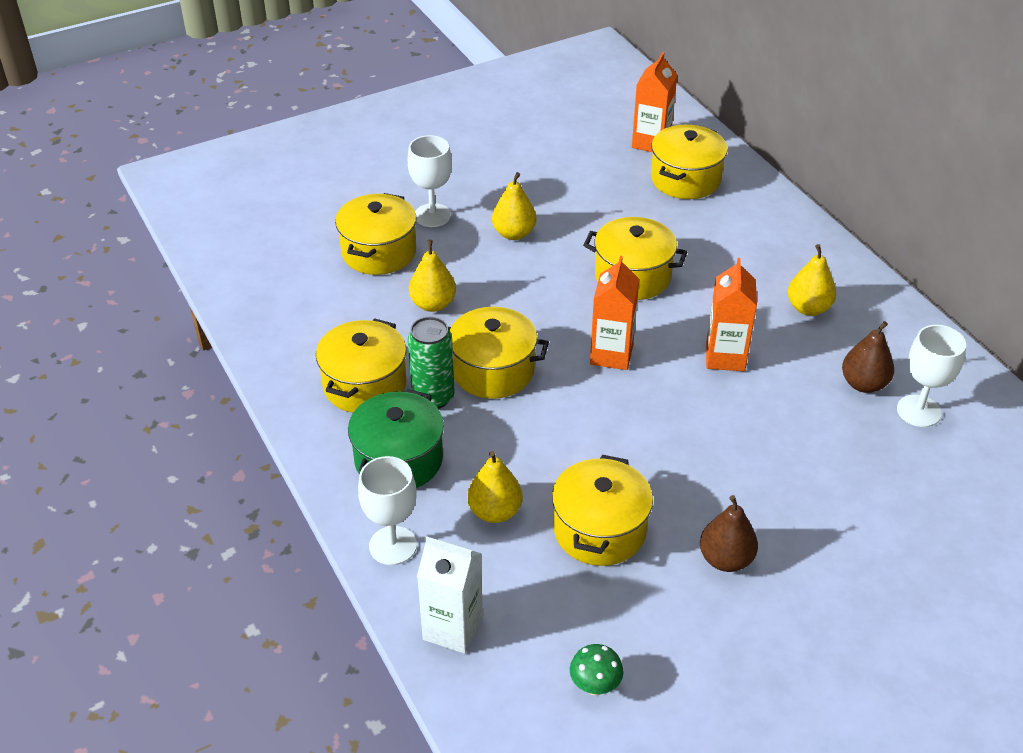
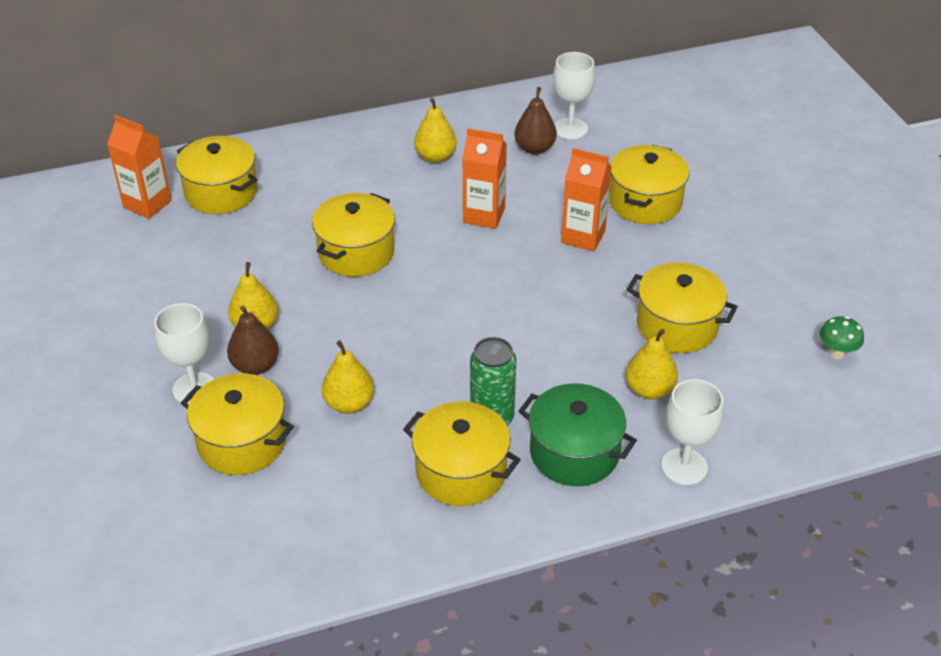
camera: 80 degrees left, 0 degrees up
white carton [417,536,483,654] -> none
yellow pot [448,307,549,399] -> yellow pot moved to [609,145,689,224]
orange carton [590,256,639,370] -> orange carton moved to [561,148,612,252]
brown pear [700,495,758,572] -> brown pear moved to [227,306,279,375]

